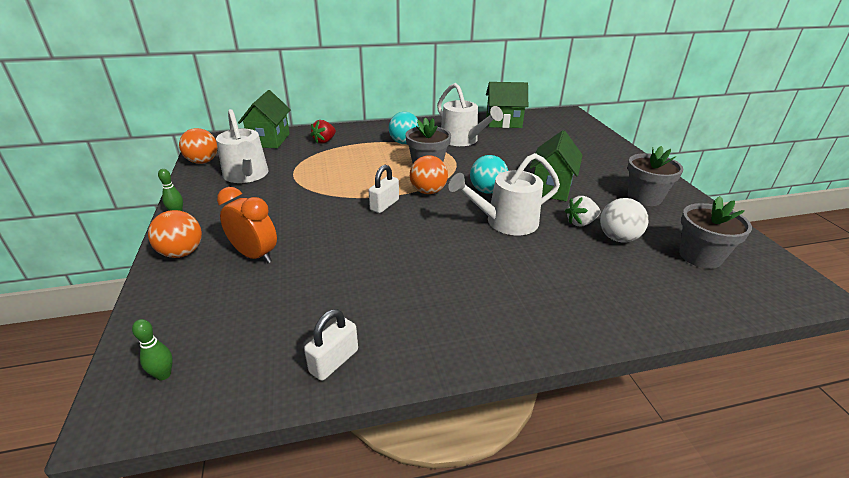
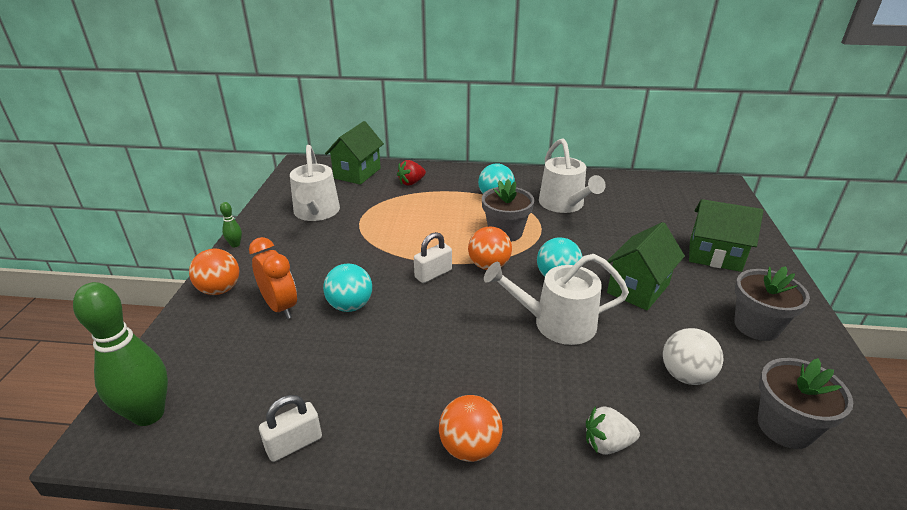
camera: 20 degrees right, 0 degrees up
green bowling pin [132,319,173,380] -> green bowling pin [73,282,168,426], size x2.33
orange ball [179,128,218,164] -> orange ball moved to [439,395,503,462]
green house [486,82,528,128] -> green house moved to [689,199,763,272]
white strawberry [565,196,600,226] -> white strawberry moved to [586,406,640,455]
none -> turquoise ball [323,264,372,312]

